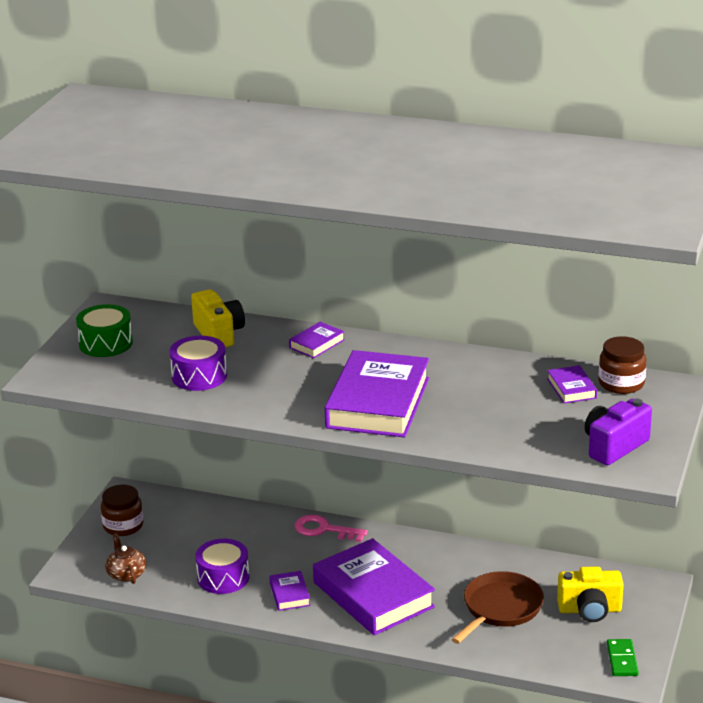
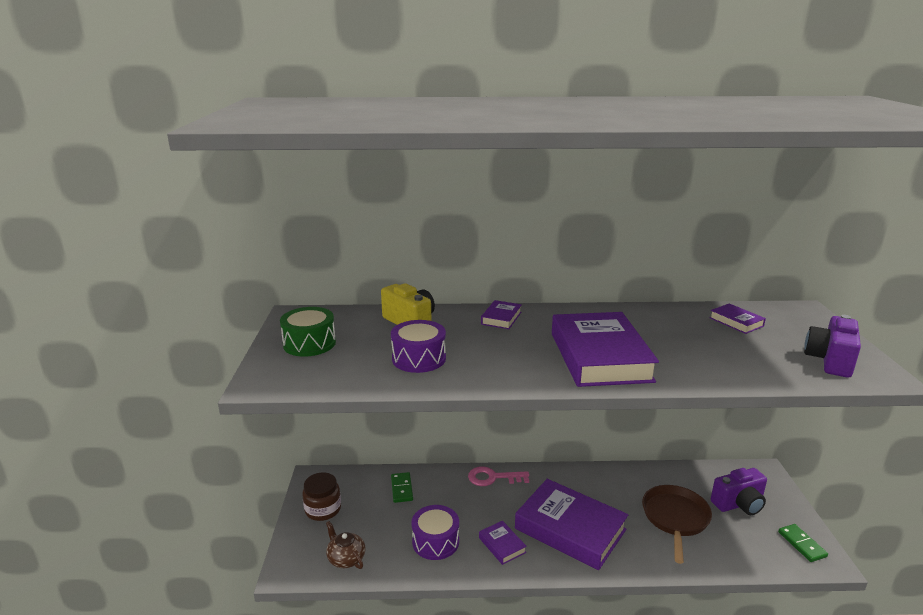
camera: 20 degrees left, 5 degrees down
yellow camera [557,566,624,622] -> purple camera [711,468,767,515]
brown jar [599,336,646,394] -> none
none -> green domino [391,472,413,503]

